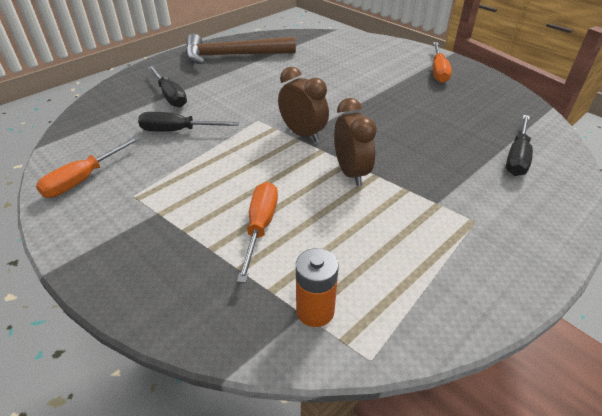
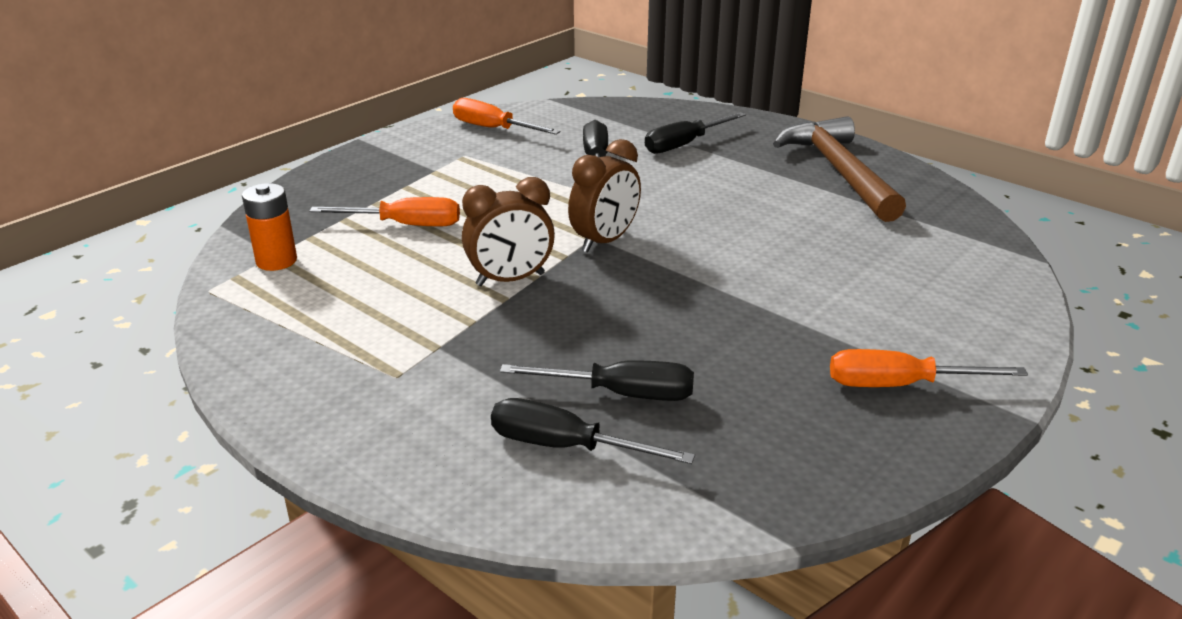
camera: 85 degrees right, 10 degrees down
none -> black screwdriver [500,360,694,401]

